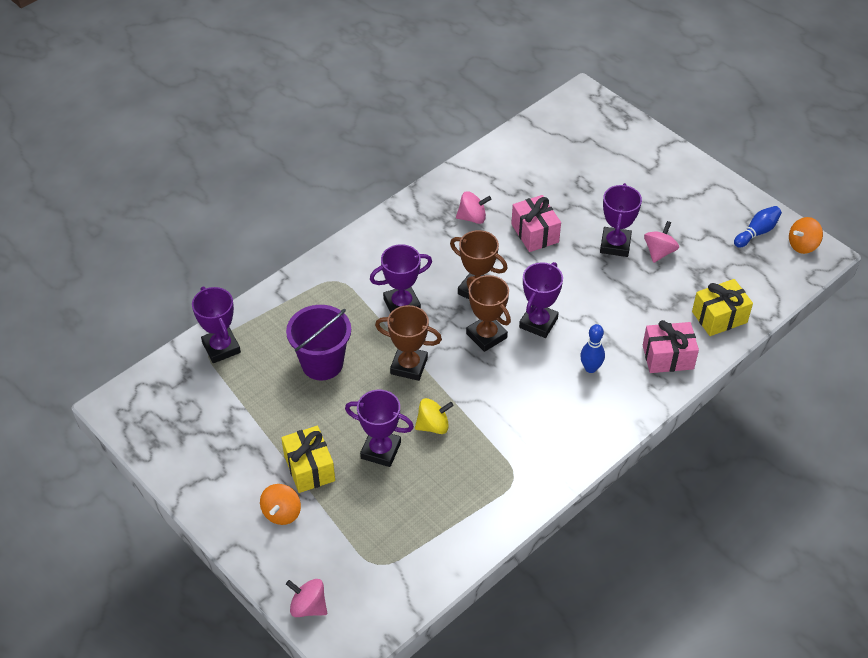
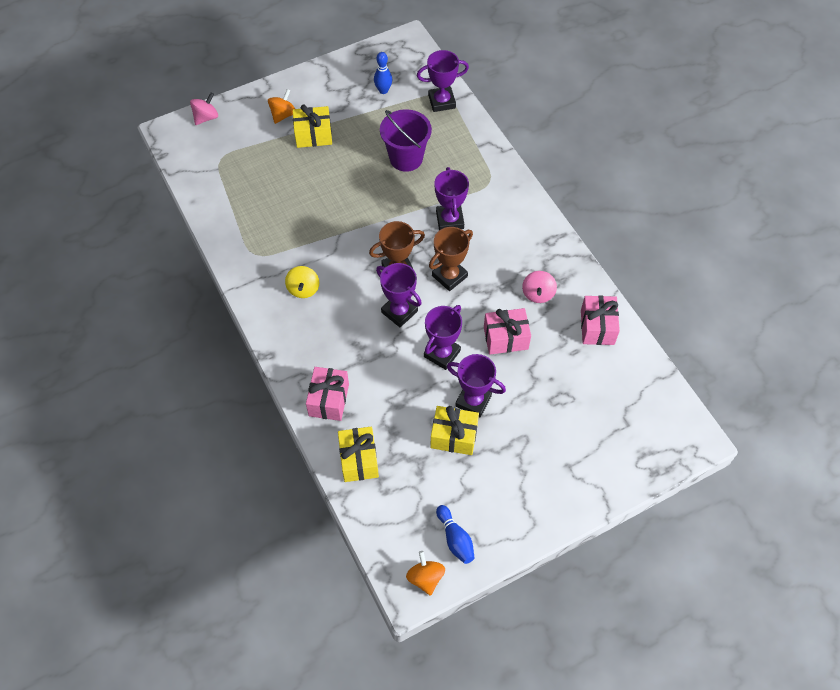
camera: 105 degrees right, 10 degrees up
orange spinning top [260,484,301,525] -> orange spinning top turned 90 degrees clockwise [268,89,295,124]
purple trophy [345,390,414,467] -> purple trophy moved to [424,305,462,370]
brown trophy [375,305,442,381] -> none
yellow spinning top [415,398,454,434] -> yellow spinning top moved to [285,266,319,298]
blue bowling pin [580,324,605,373] -> blue bowling pin moved to [374,52,392,94]
pink spinning top [644,221,679,263] -> yellow gift [431,406,479,455]
none -> pink gift [581,295,620,345]

